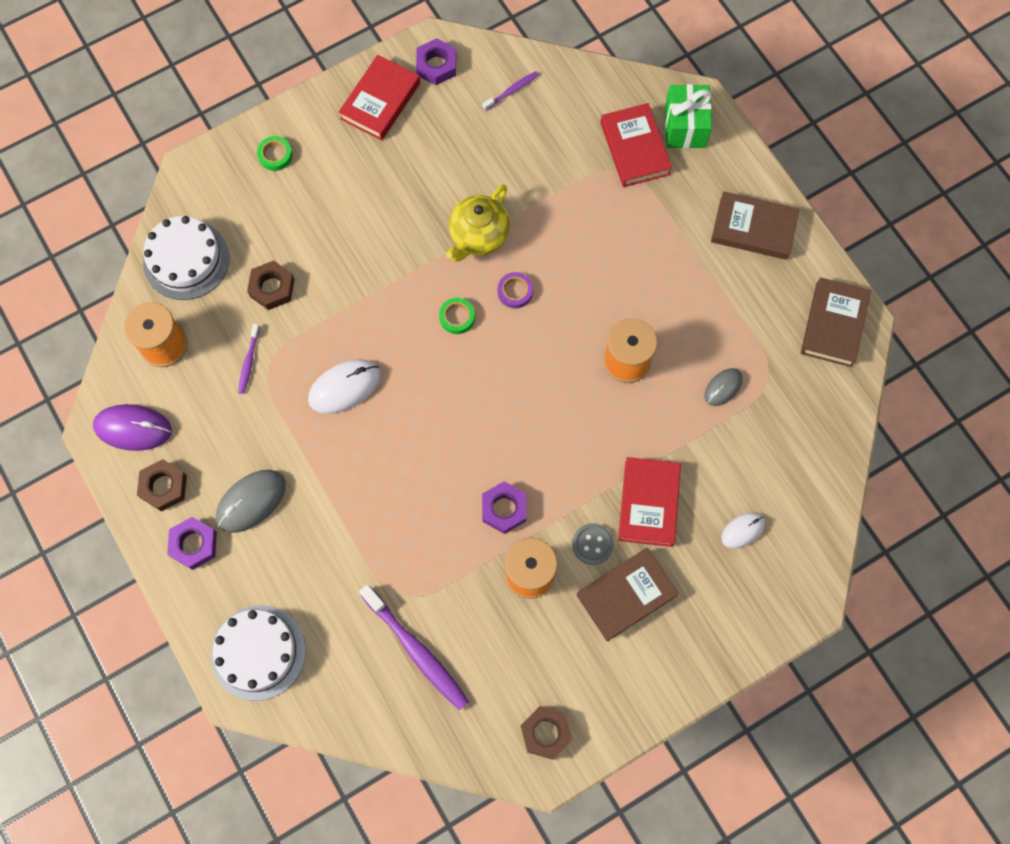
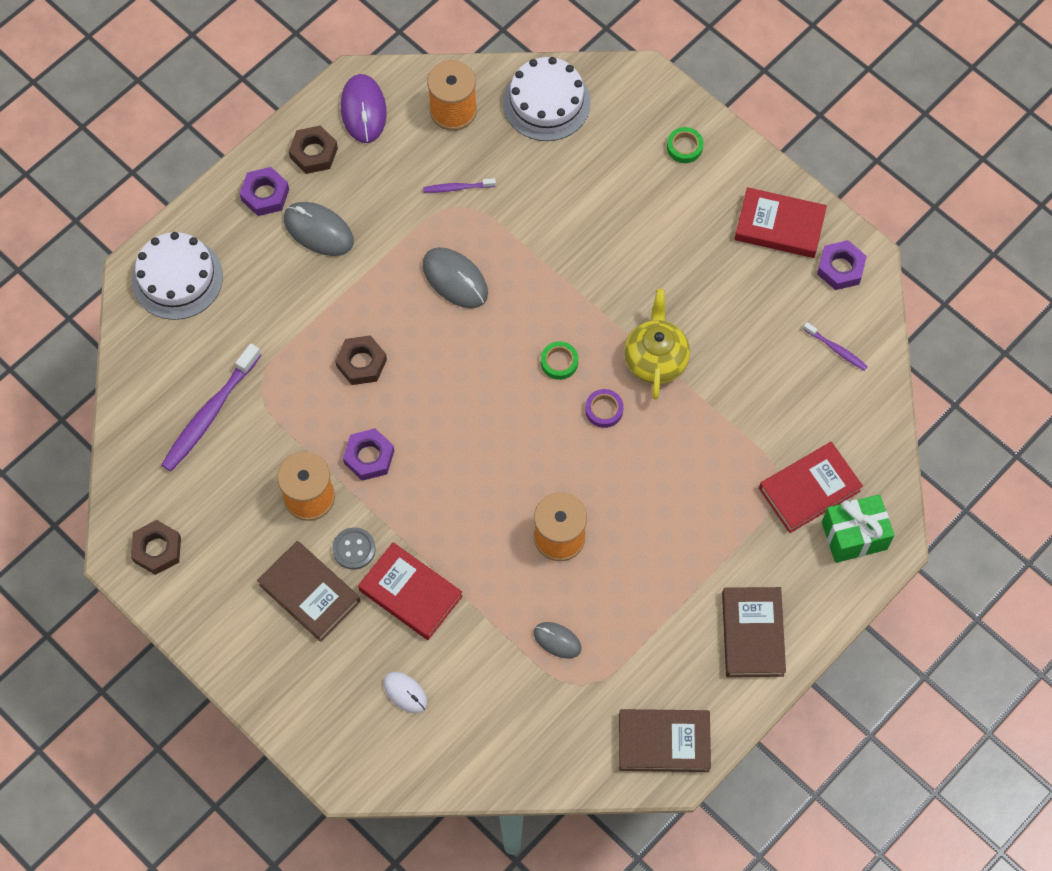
camera: 75 degrees right, 5 degrees down
brown nut [247,260,295,310] -> brown nut moved to [335,335,387,385]
white mouse [308,359,381,414] -> grey mouse [422,247,488,308]
yellow teapot [446,184,510,262] -> yellow teapot turned 75 degrees clockwise [624,289,690,400]
red book [618,457,681,547] -> red book turned 45 degrees clockwise [358,542,463,640]

